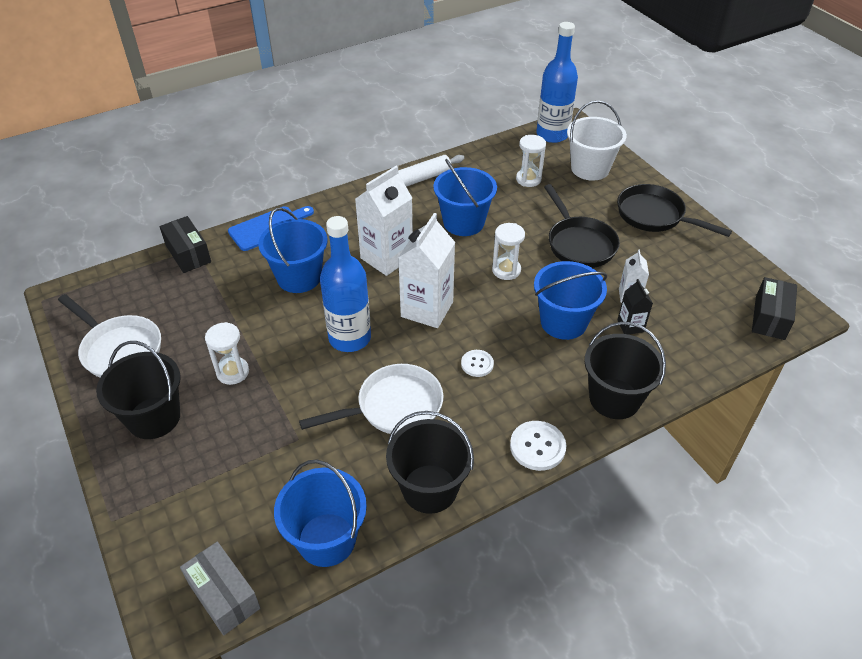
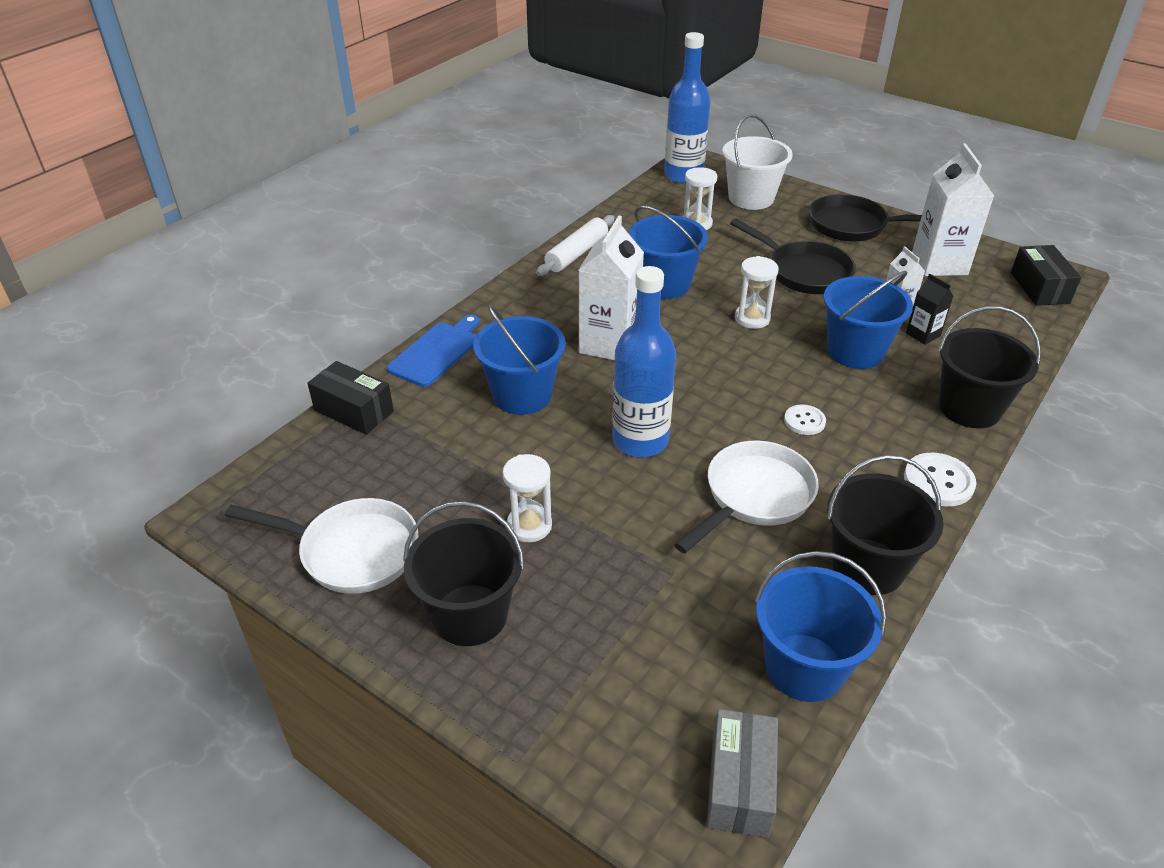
camera: 25 degrees left, 5 degrees down
grey box [180,542,260,635] -> grey box turned 75 degrees clockwise [706,709,778,838]
white carton [398,213,455,328] -> white carton moved to [912,143,994,276]

